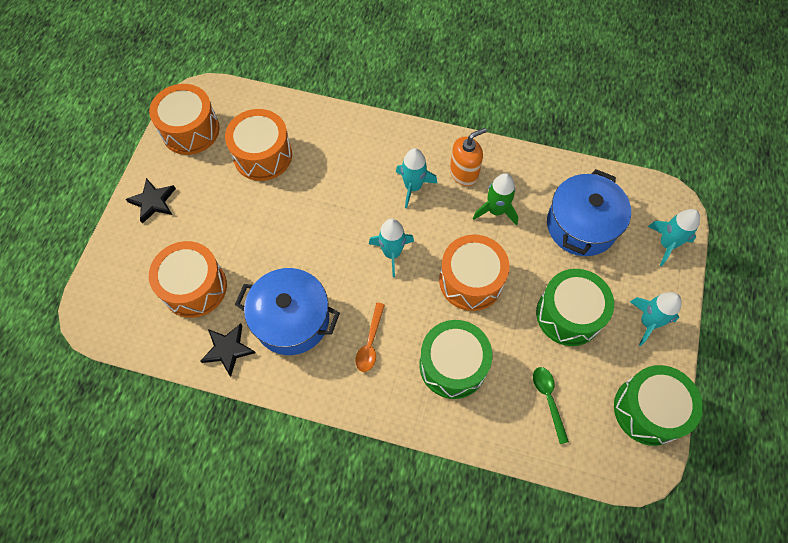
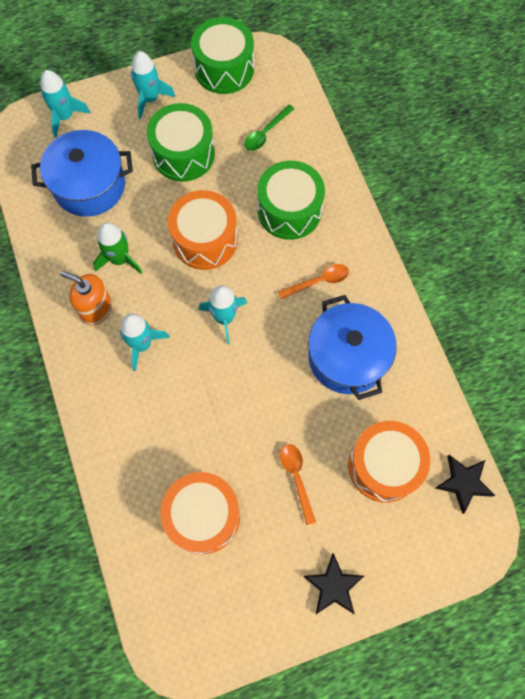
camera: 125 degrees left, 5 degrees up
orange drum [149,84,220,155] -> none
black star [200,324,255,377] -> black star moved to [435,455,495,514]
none -> orange spoon [280,444,316,525]

